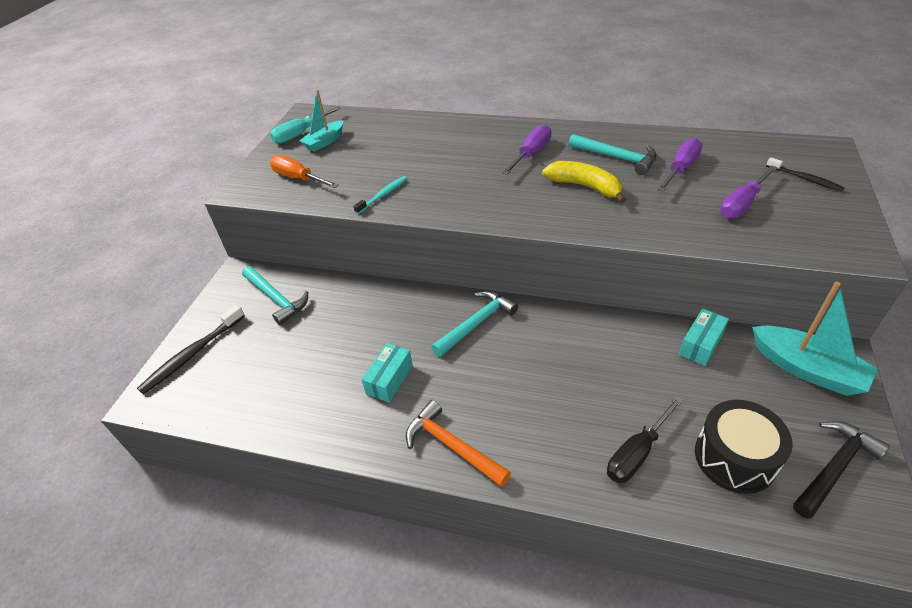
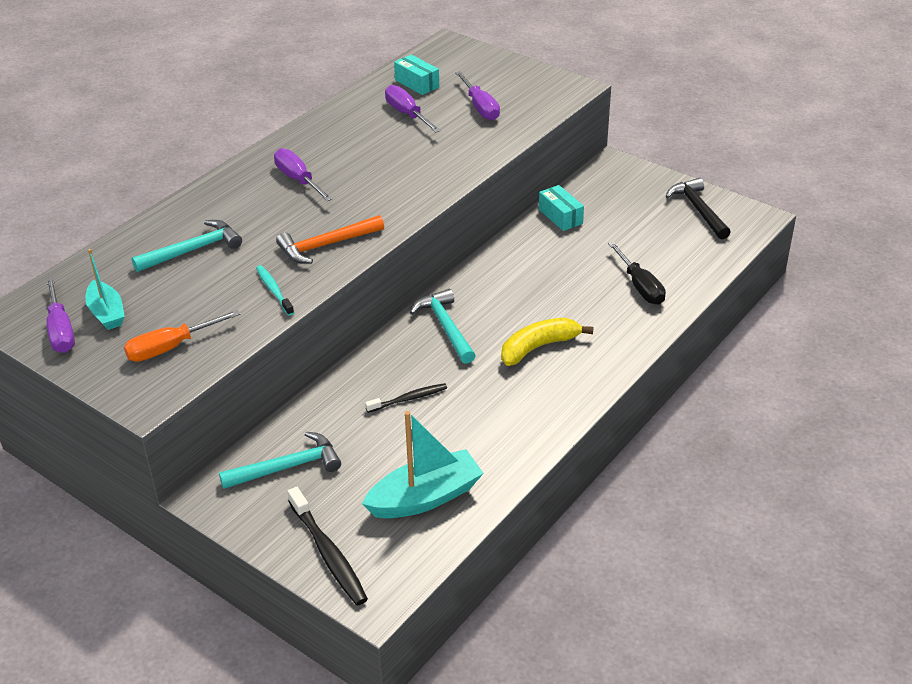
camera: 70 degrees left, 5 degrees down
turquoise screwdriver [270,106,341,144] -> purple screwdriver [46,277,75,353]
turquoise box [362,343,413,402] -> turquoise box moved to [394,54,439,95]
orange hammer [406,400,511,487] -> orange hammer moved to [276,215,384,264]
yellow banana [542,161,626,203] -> yellow banana moved to [501,318,594,366]
turquoise hammer [569,134,657,175] -> turquoise hammer moved to [131,220,242,272]
black drum [695,400,793,494] -> none
turquoise boat [752,282,878,396] -> turquoise boat moved to [362,411,483,518]
black toothbrush [766,157,845,192] -> black toothbrush moved to [365,383,447,413]

